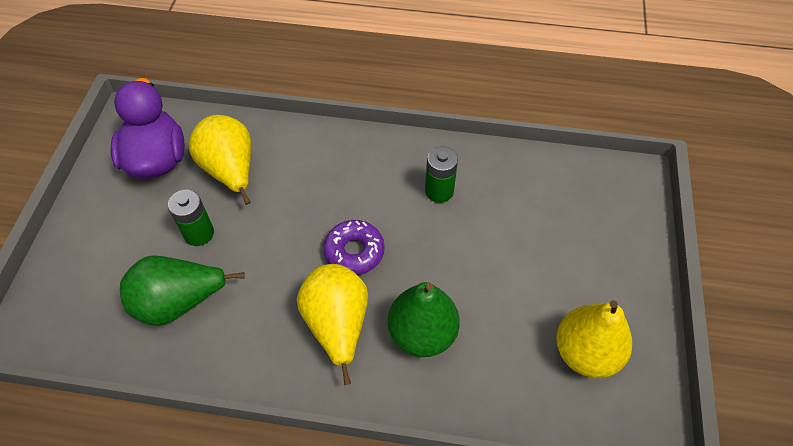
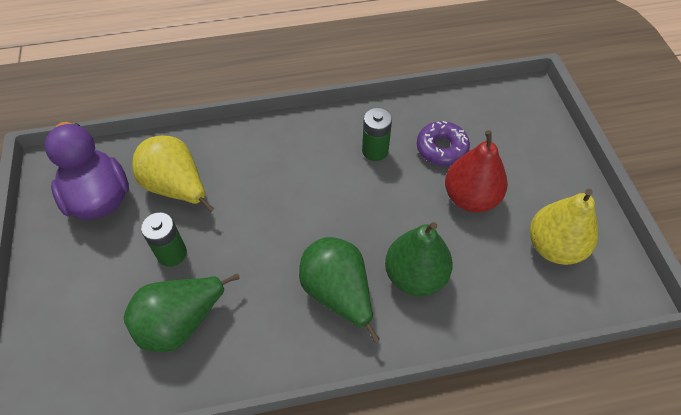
camera: 20 degrees left, 0 degrees up
yellow pear [297,264,368,385] -> green pear [299,237,380,342]
purple donut [323,220,384,275] -> purple donut moved to [417,121,470,166]
none -> red pear [445,130,508,212]

